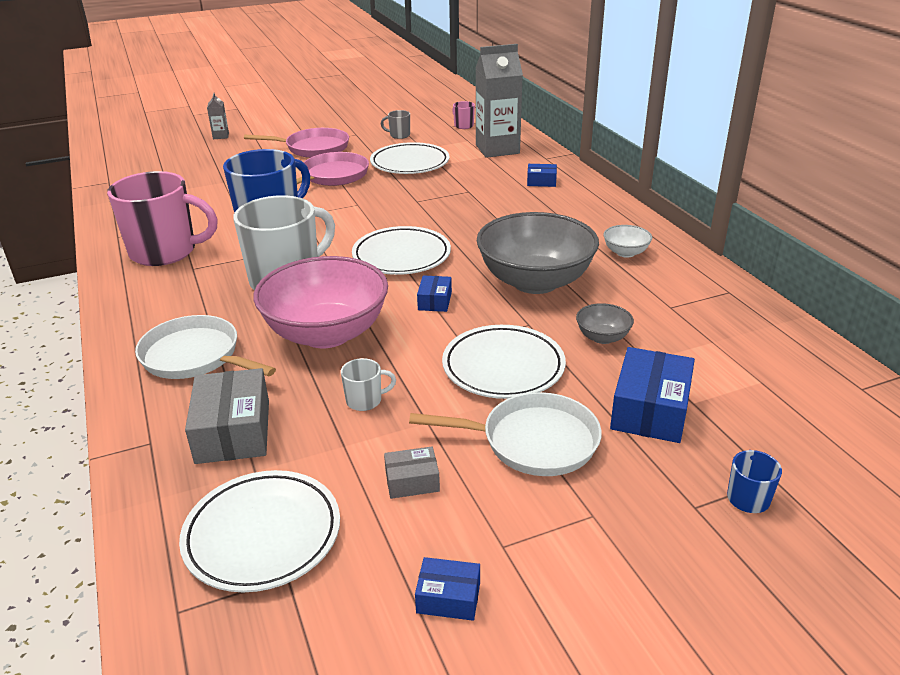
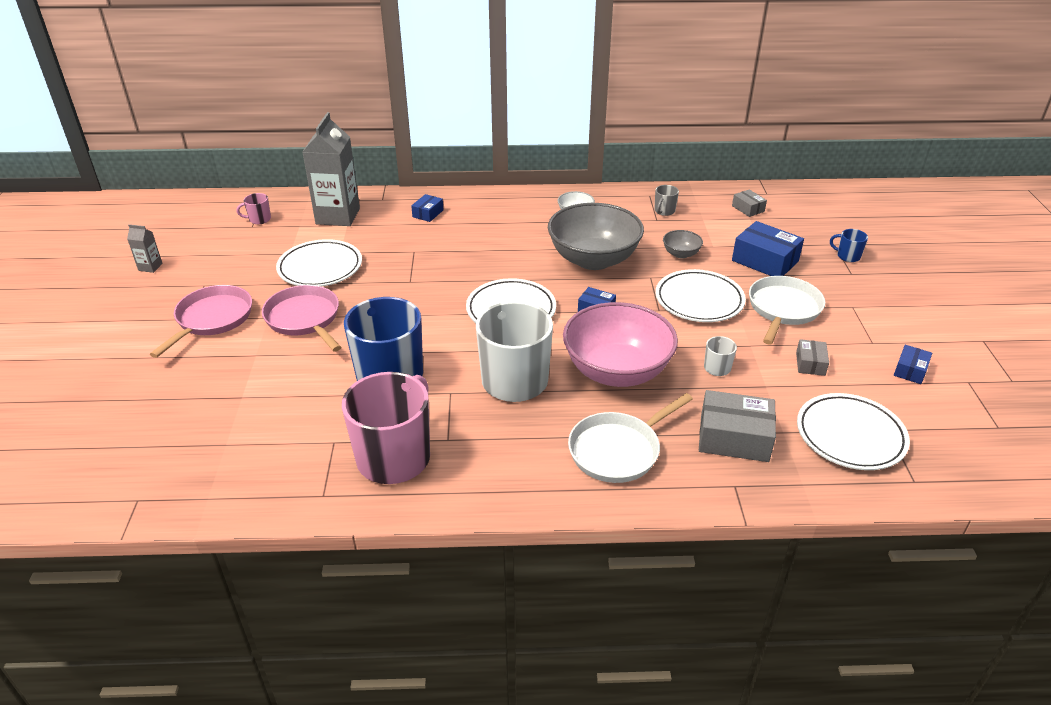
camera: 70 degrees left, 5 degrees up
grey carton [207,93,229,139] -> grey carton moved to [127,224,163,273]
grey mug [381,110,410,139] -> grey mug moved to [654,185,679,216]
none -> grey box [732,189,767,217]

